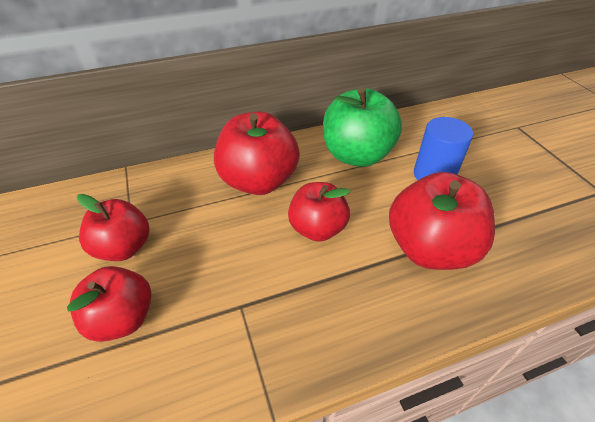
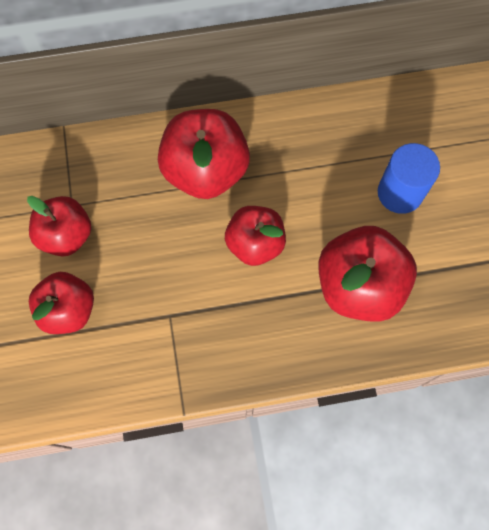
camera: 10 degrees right, 25 degrees up
green apple [323,87,402,167] -> none

